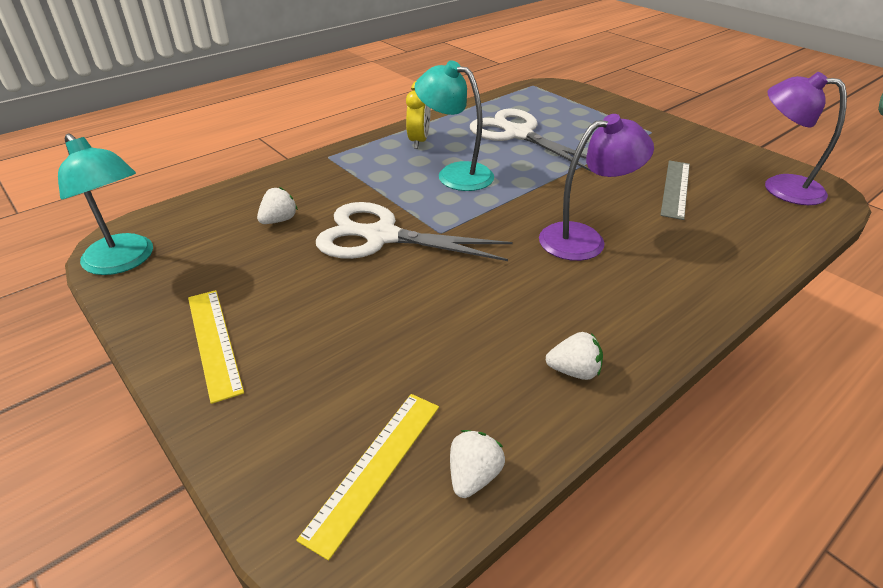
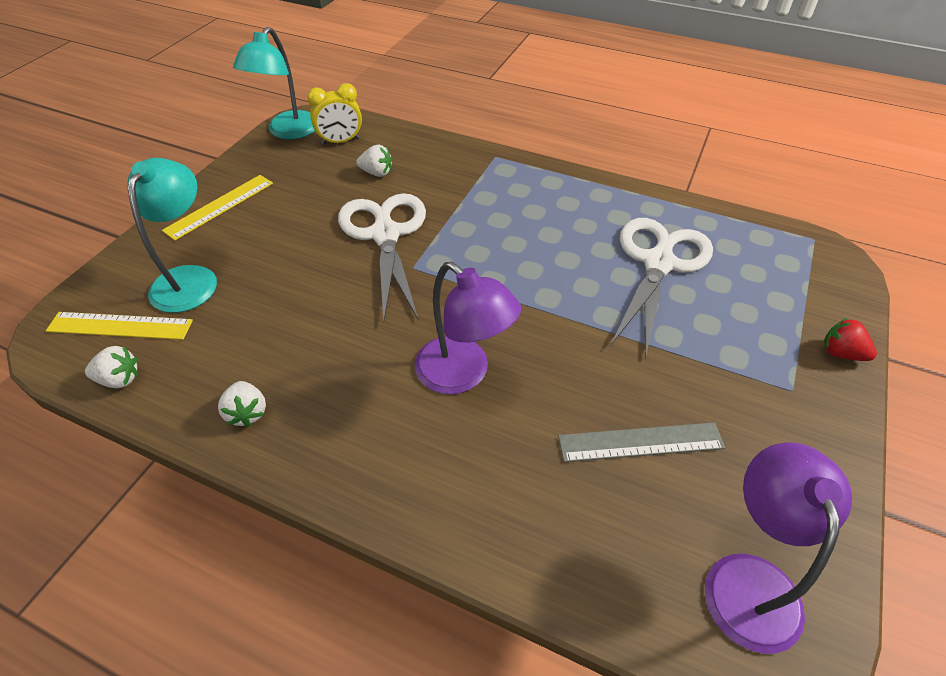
camera: 65 degrees right, 10 degrees up
yellow clock [406,81,431,149] -> yellow clock moved to [307,83,362,145]
turquoise lamp [414,60,494,191] -> turquoise lamp moved to [127,158,217,313]
none -> red strawberry [824,318,877,361]

